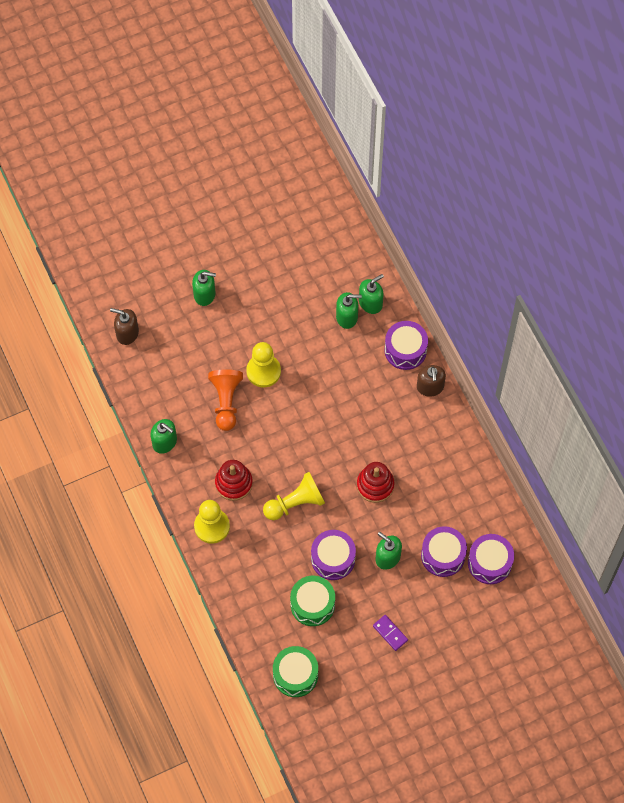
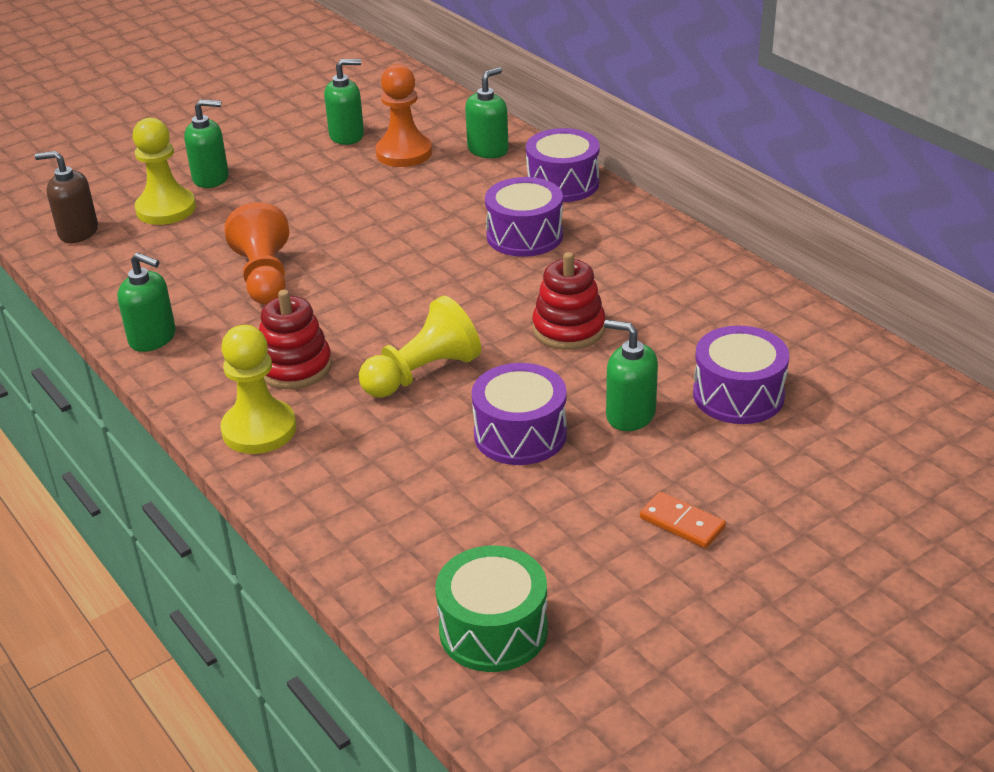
camera: 10 degrees left, 30 degrees down
yellow pawn [246,342,281,387] -> yellow pawn moved to [133,118,196,225]
green drum [290,576,335,626] -> none
green soap dispenser [336,292,362,329] -> green soap dispenser moved to [324,59,364,145]
purple domino [373,615,408,651] -> orange domino [640,492,726,548]
brown soap dispenser [417,365,446,397] -> none
purple drum [468,534,514,584] -> purple drum moved to [485,177,563,257]
none -> orange pawn [375,64,432,167]

